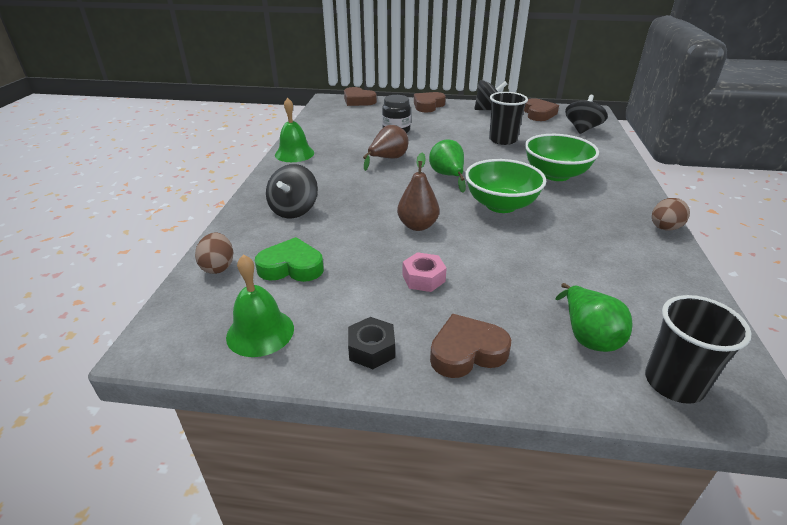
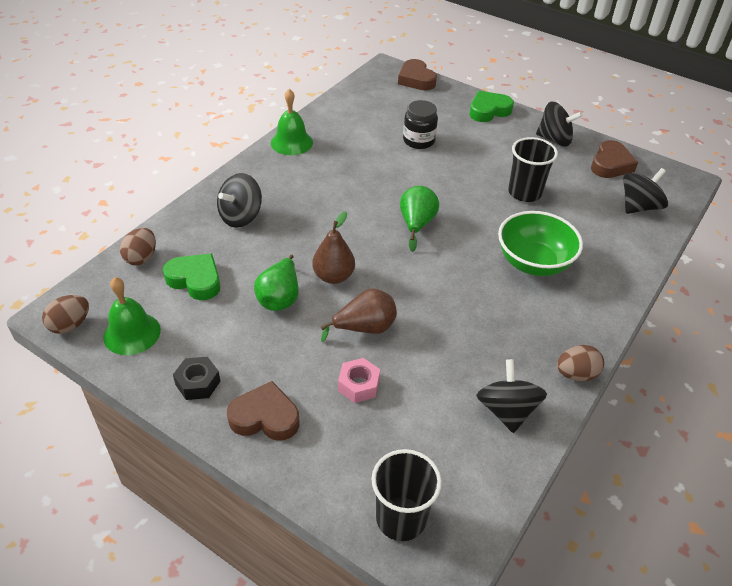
camera: 25 degrees right, 10 degrees up
brown pear [363,125,409,171] -> brown pear moved to [321,289,397,342]
pink nut [402,252,447,292] -> pink nut moved to [338,358,380,403]
brown heart [414,92,446,112] -> green heart [469,91,514,122]
green bowl [465,159,546,213] -> none
green pear [555,283,632,352] -> green pear moved to [254,255,299,311]
none -> brown egg [42,295,89,334]
none -> black spinning top [476,359,547,433]

